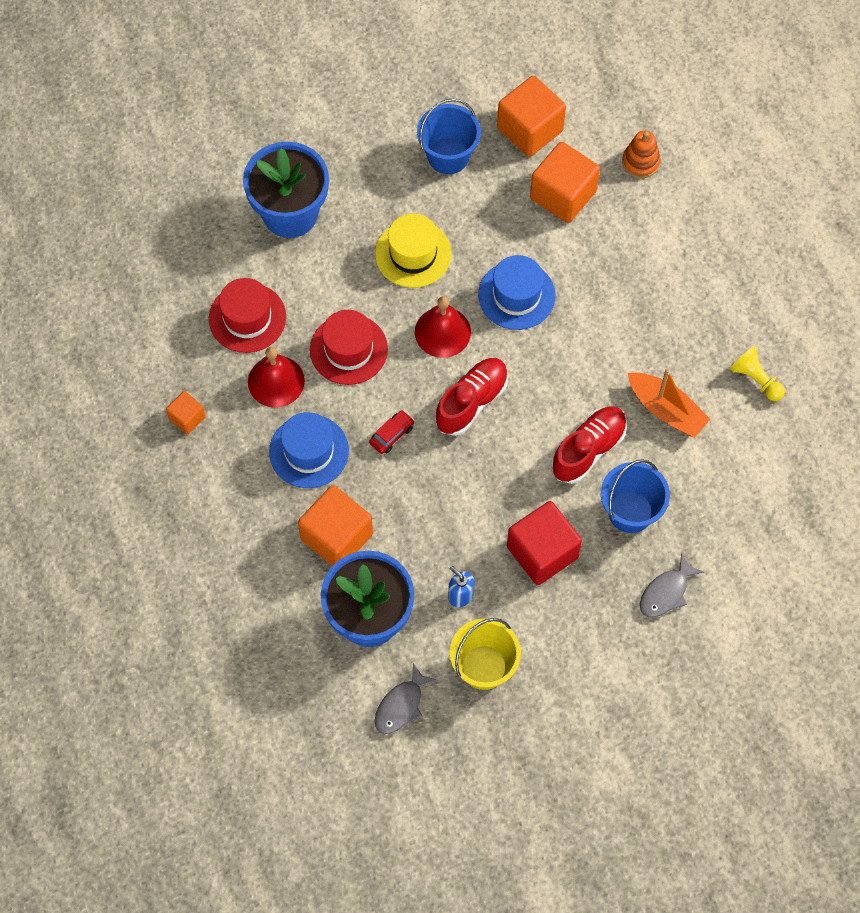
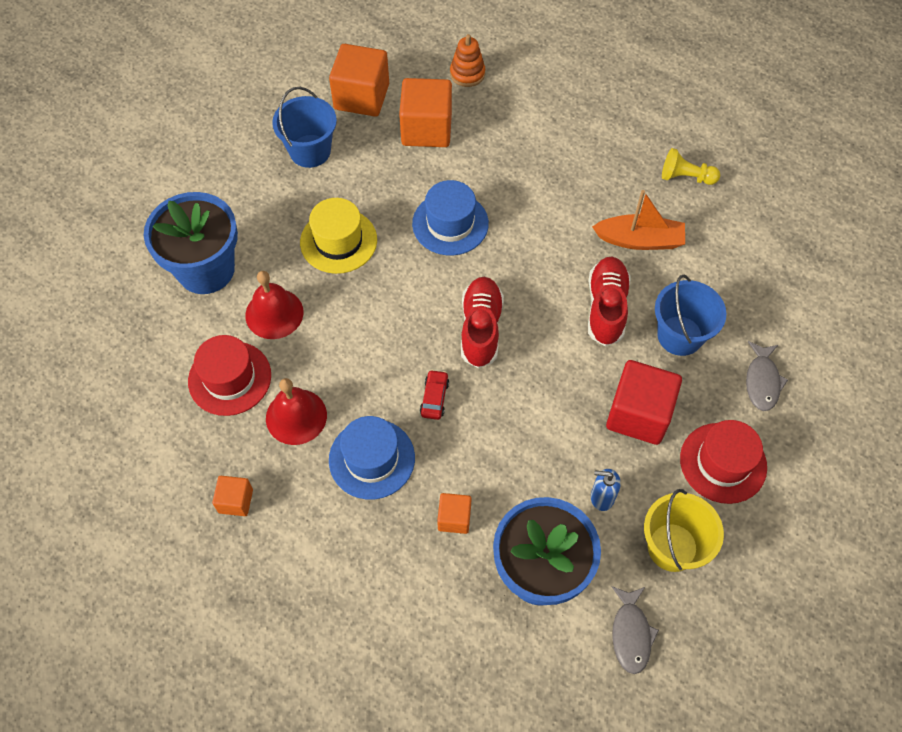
camera: 35 degrees left, 5 degrees down
orange cube [298,485,373,566] -> orange cube [437,493,471,534], size x0.52
red hat [310,310,388,385] -> red hat moved to [680,420,767,504]
red bell [415,296,471,358] -> red bell moved to [245,271,304,339]

